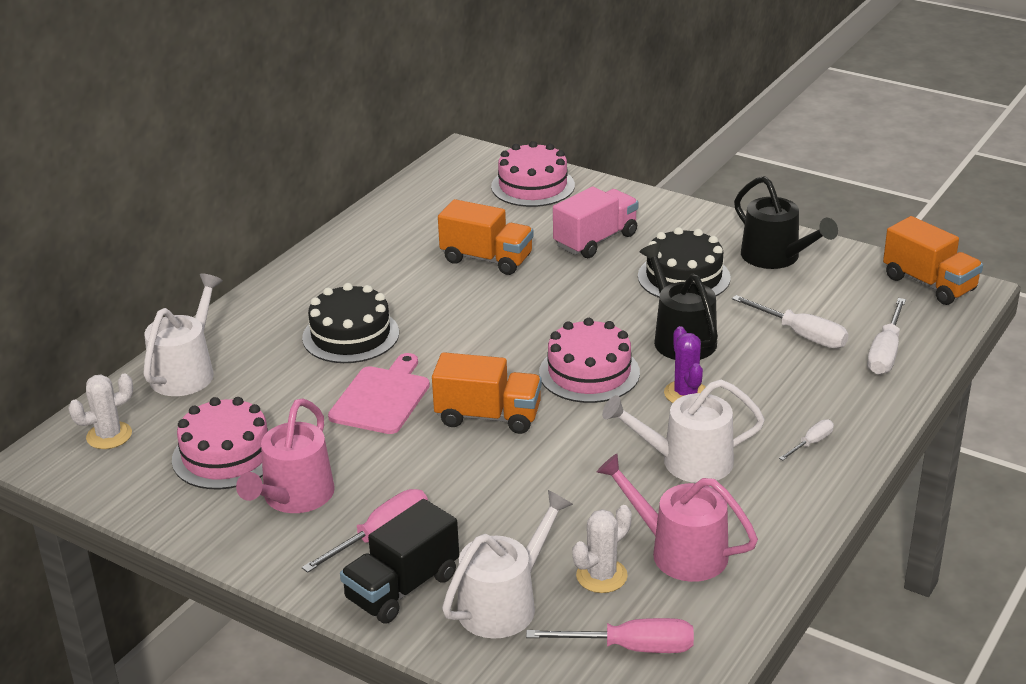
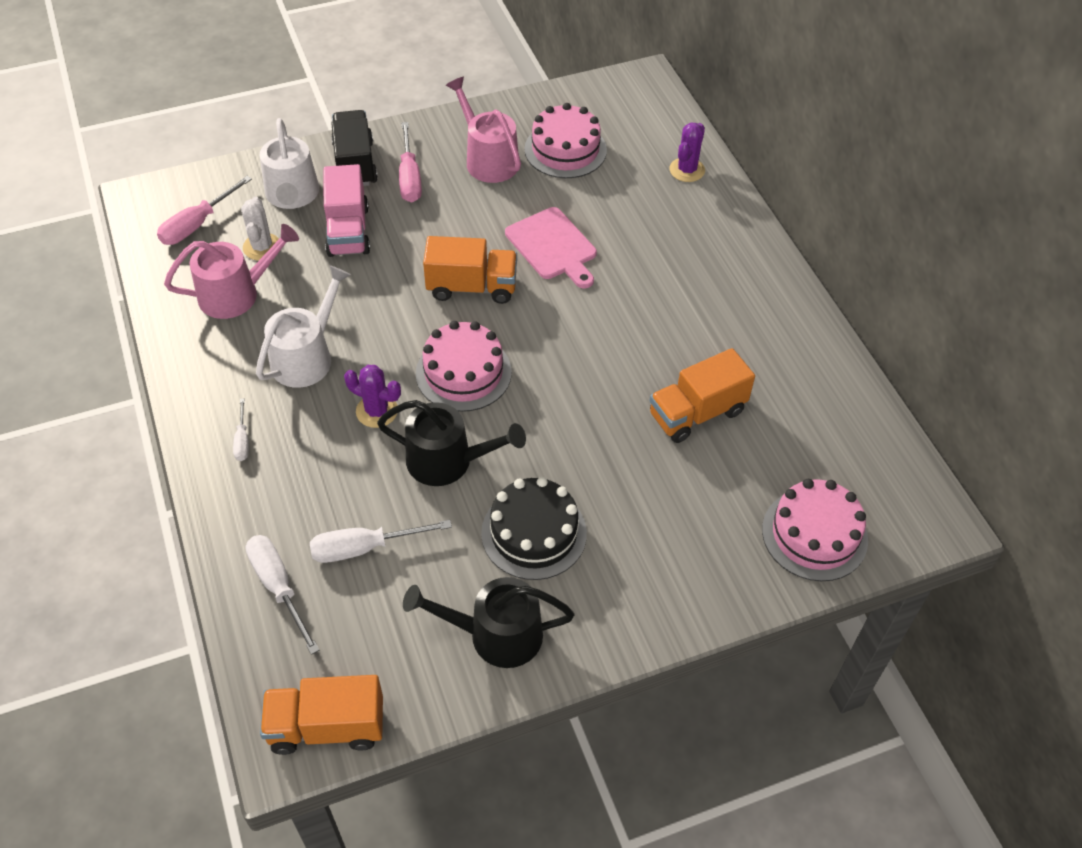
camera: 125 degrees right, 20 degrees up
white cactus [68,374,133,449] -> none
white watering can [143,274,223,396] -> purple cactus [669,123,705,182]
black cake [302,283,399,363] -> none
orange truck [432,352,542,434] -> orange truck turned 135 degrees counterclockwise [423,236,517,304]
pink truck [553,187,638,258] -> pink truck moved to [323,164,370,257]

